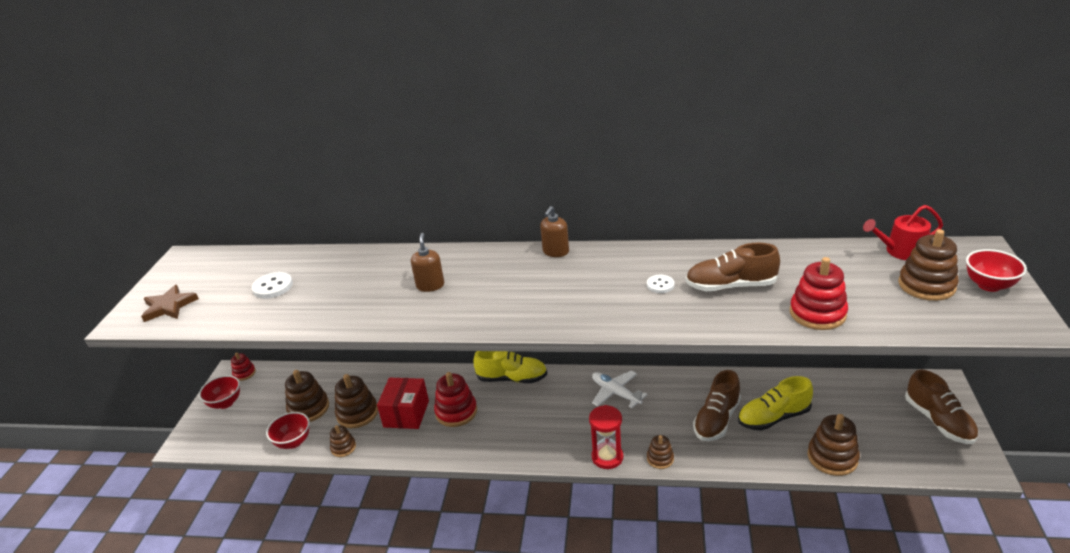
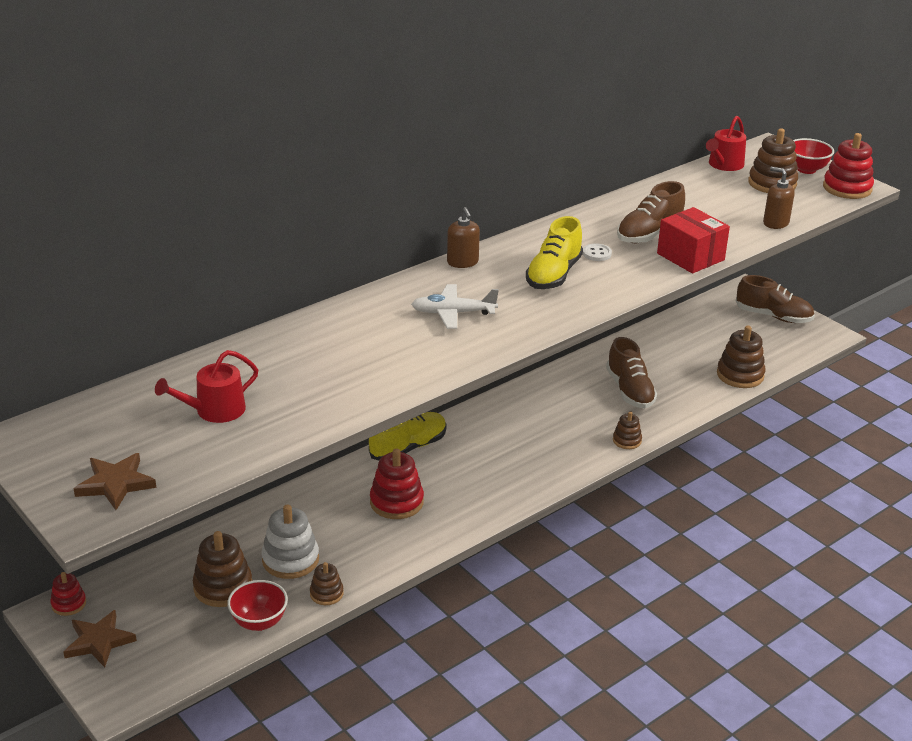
camera: 50 degrees left, 0 degrees up
red bowl [199,375,240,409] -> brown star [63,610,137,667]
white button [252,272,293,299] -> red watering can [155,350,258,423]
brown stacking toy [335,374,378,428] -> white stacking toy [261,504,319,579]
red box [377,378,429,429] -> red box moved to [657,207,730,274]
brown soap dispenser [411,233,444,292] -> brown soap dispenser moved to [763,167,795,229]
red hourglass [589,405,623,469] -> none
white plane [592,371,648,408] -> white plane moved to [411,284,499,329]
yellow shoe [738,376,813,431] -> yellow shoe moved to [526,216,583,289]
red stacking toy [790,257,848,330] -> red stacking toy moved to [823,133,874,199]

